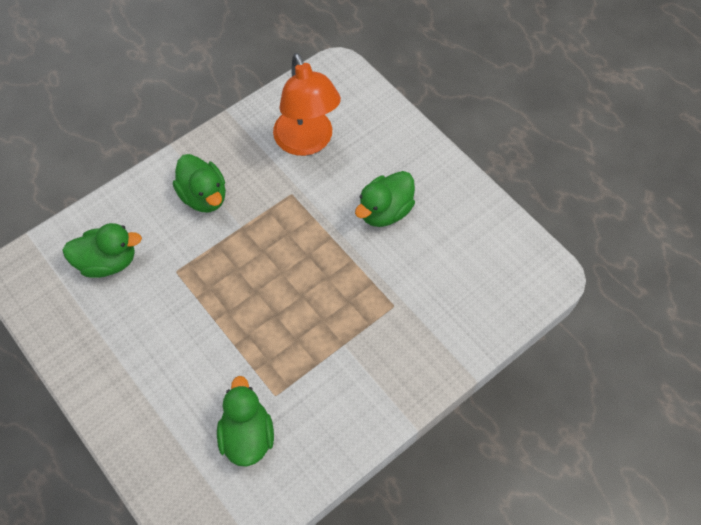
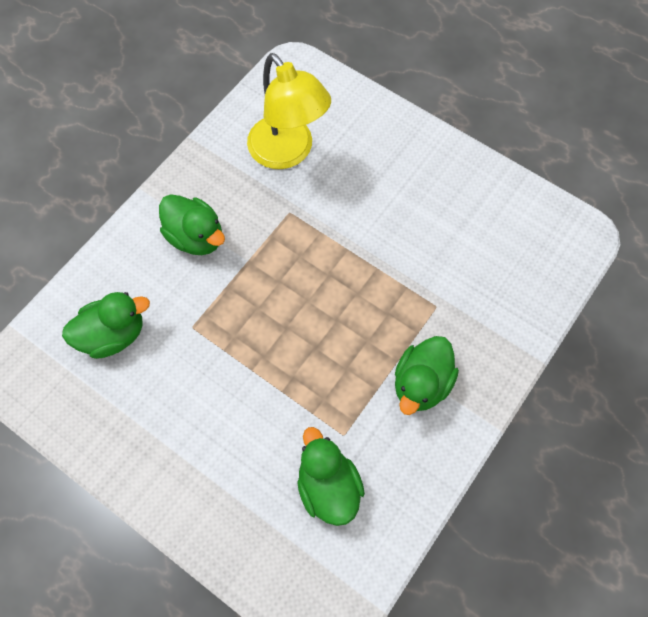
camera: 15 degrees left, 5 degrees up
orange lamp [273,53,341,156] -> yellow lamp [247,53,331,169]
green duck [355,171,415,227] -> green duck moved to [395,336,459,415]

